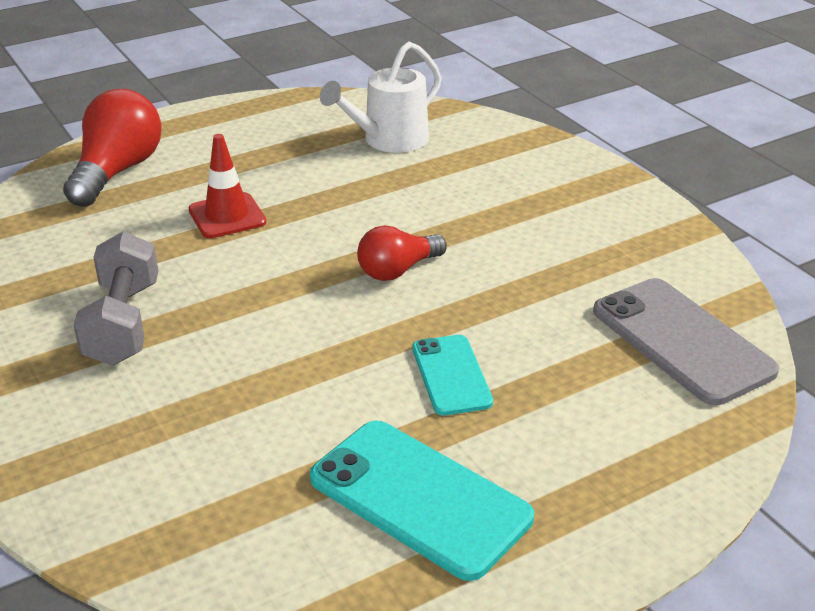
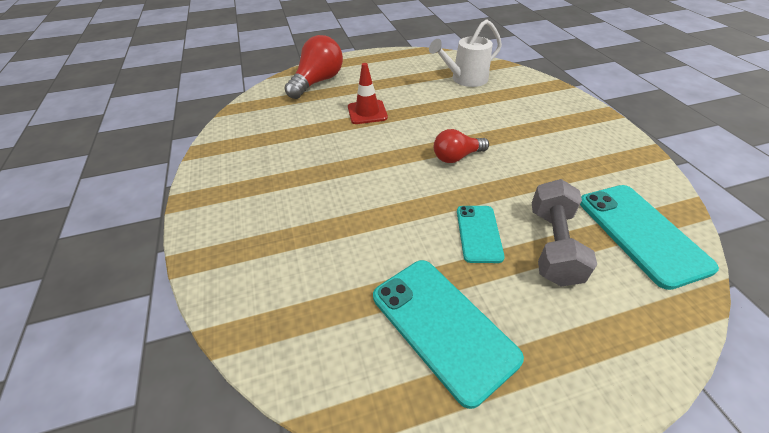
camera: 15 degrees right, 10 degrees up
grey dumbbell [73,231,158,366] -> grey dumbbell moved to [532,179,597,286]
grey phone [593,278,779,405] -> turquoise phone [580,185,719,290]

